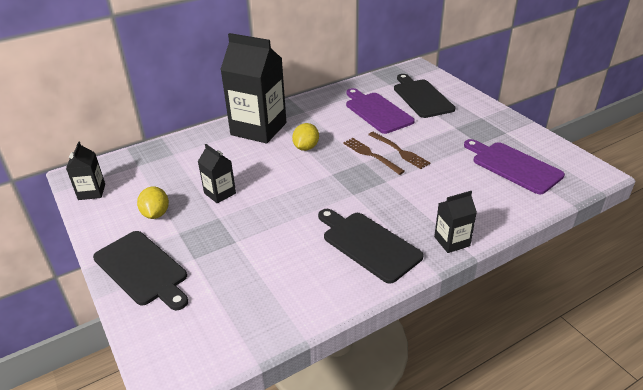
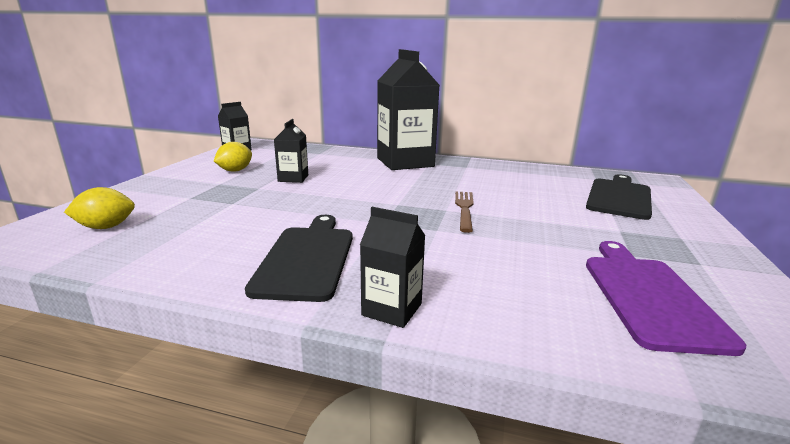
camera: 45 degrees right, 15 degrees down
black cutting board [93,231,188,311] -> none
yellow lemon [292,123,319,151] -> yellow lemon moved to [64,187,135,229]
purple cutting board [346,88,415,134] -> none
brown fork [368,132,430,169] -> none

